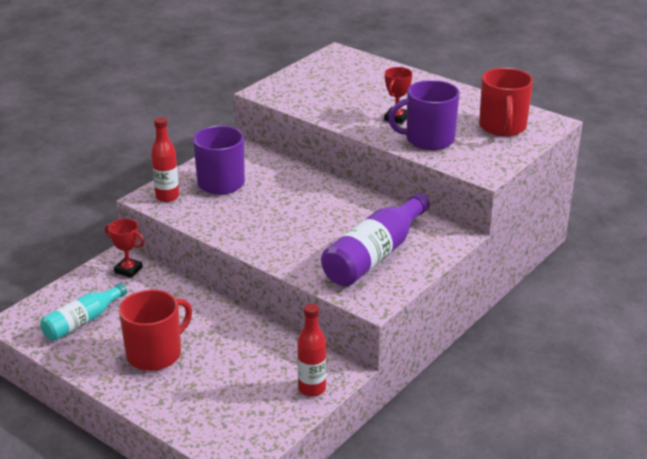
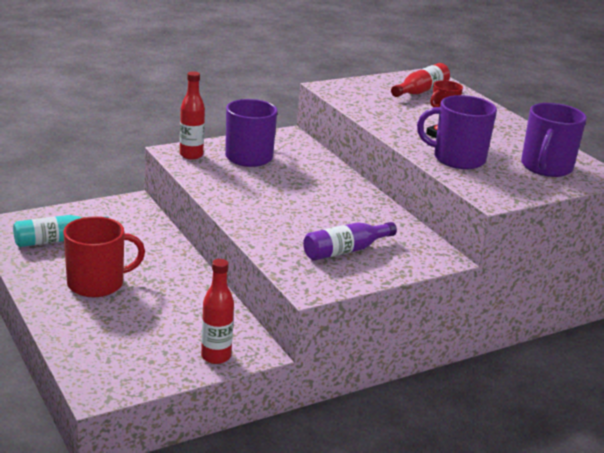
camera: 20 degrees right, 5 degrees down
red trophy [105,219,145,278] -> none
purple bottle [321,193,430,286] -> purple bottle [303,222,397,261], size x0.61
red mug [479,68,533,136] -> purple mug [521,103,587,177]
none -> red bottle [391,63,450,97]

